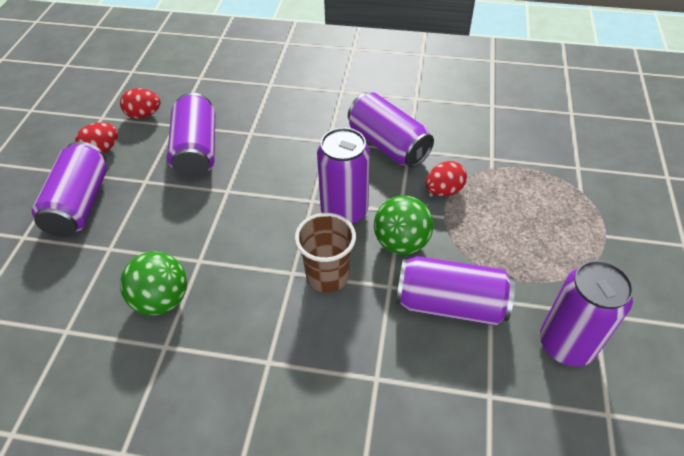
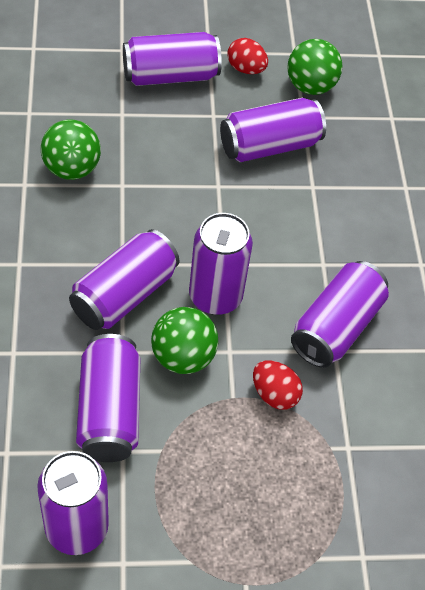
camera: 70 degrees right, 5 degrees up
red egg [120,88,161,119] -> green ball [287,39,343,95]
brown cup [295,213,356,293] -> purple can [69,229,180,330]

